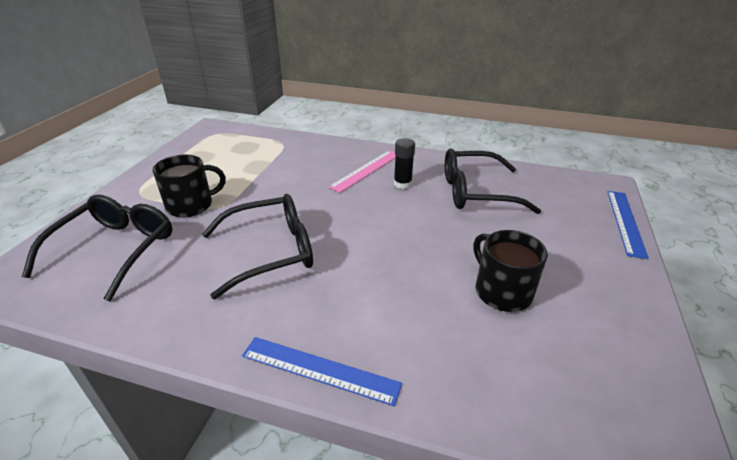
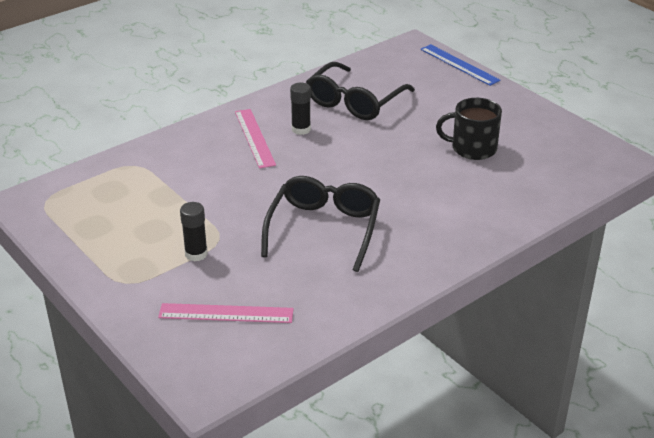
camera: 55 degrees left, 0 degrees up
black glasses [22,195,172,301] -> pink ruler [158,303,294,323]
black mug [153,154,226,218] -> black glue stick [180,202,208,261]
blue ruler [242,337,402,406] -> none

